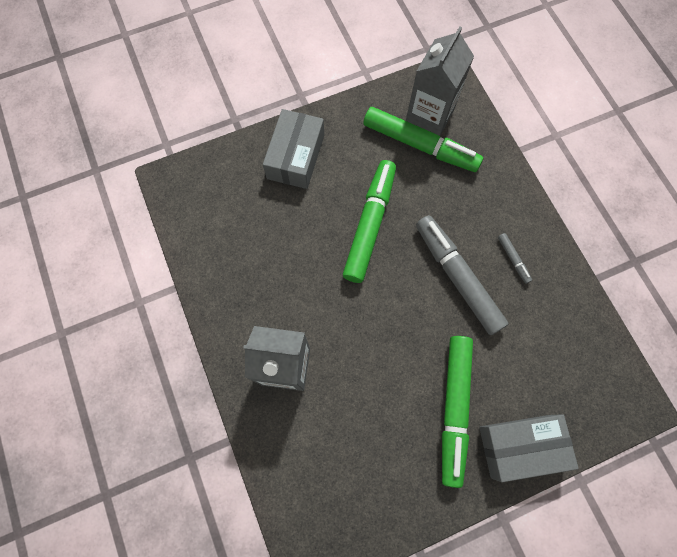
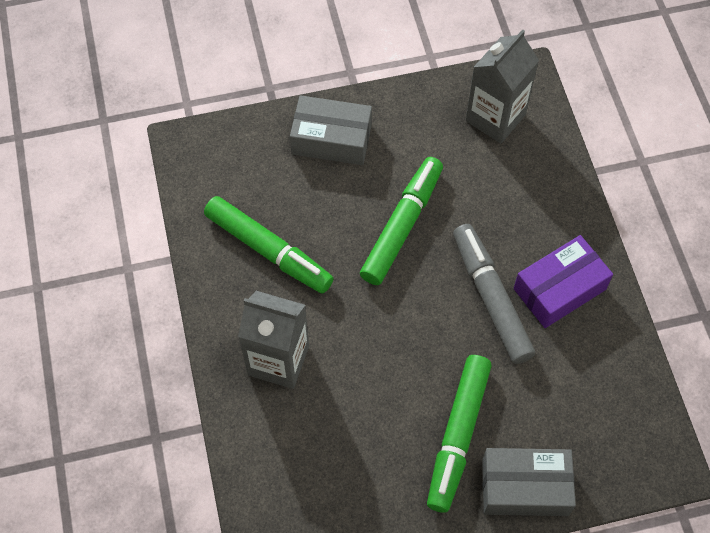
camera: 10 degrees right, 10 degrees down
grey box [263,109,324,189] -> grey box turned 75 degrees clockwise [290,95,372,165]
green marker [363,107,483,172] -> green marker moved to [204,196,334,293]
grey marker [498,233,532,284] -> purple box [514,235,613,328]

